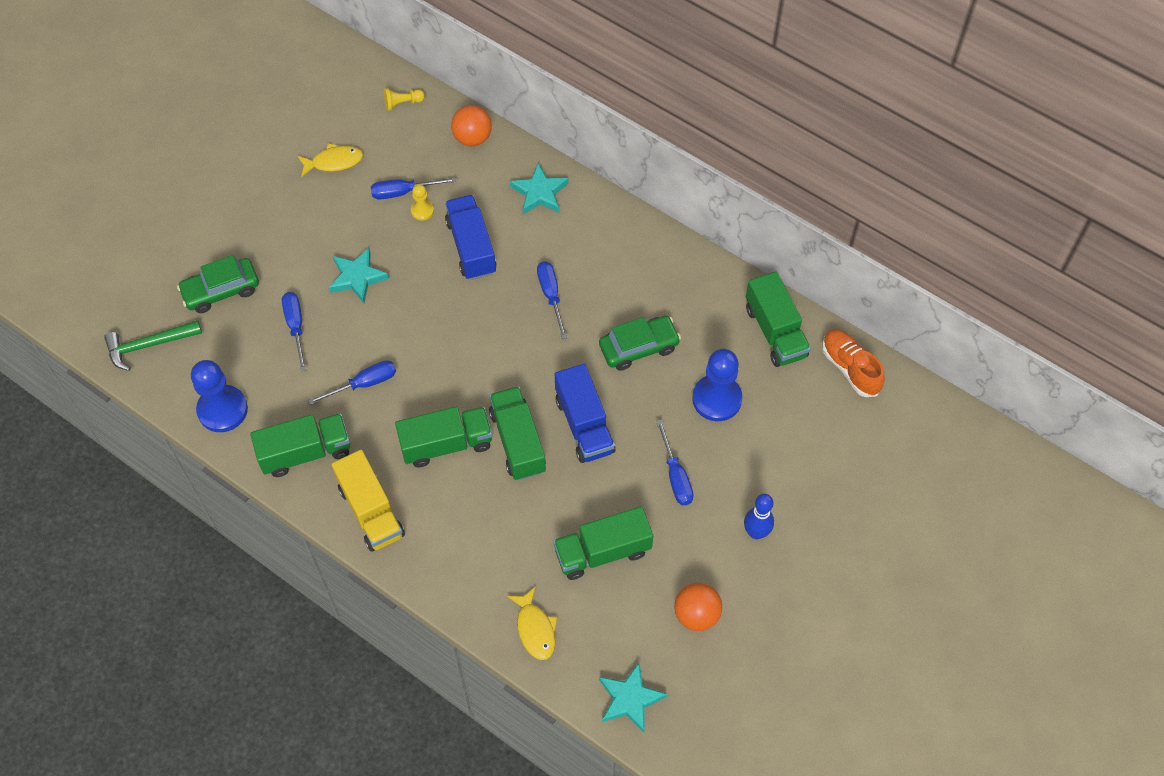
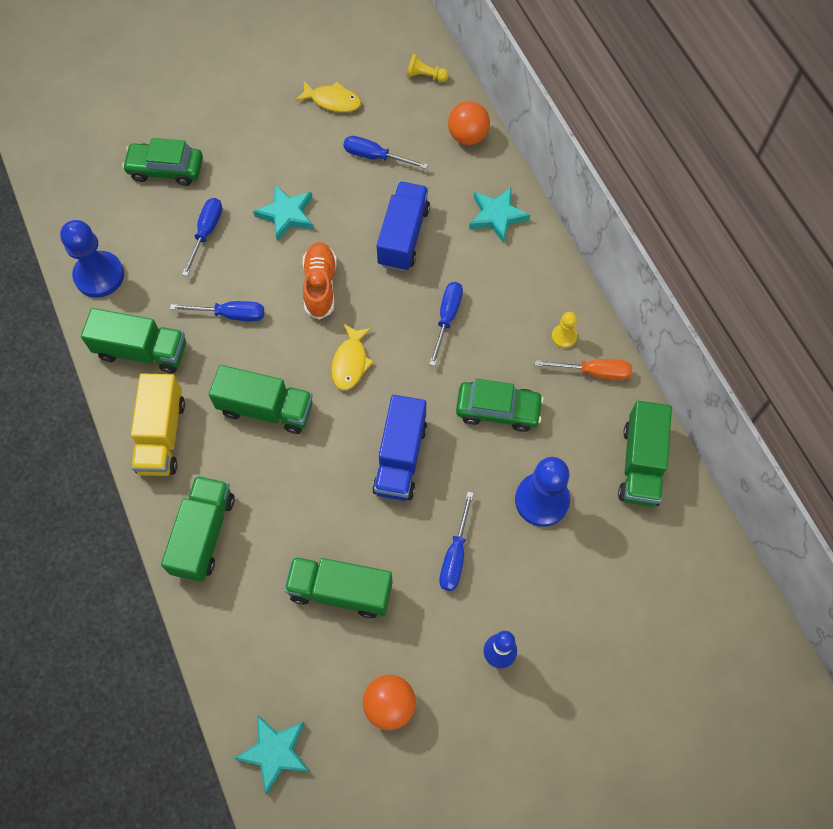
camera: 30 degrees right, 5 degrees up
green hammer [104,320,202,371] -> none
yellow pawn [411,184,434,221] -> yellow pawn moved to [552,312,577,348]
green truck [489,386,546,480] -> green truck moved to [161,476,235,582]
yellow fish [507,586,557,660] -> yellow fish moved to [331,324,374,390]
orange shoe [822,329,885,397] -> orange shoe moved to [303,242,337,320]
none -> orange screwdriver [535,359,632,380]

